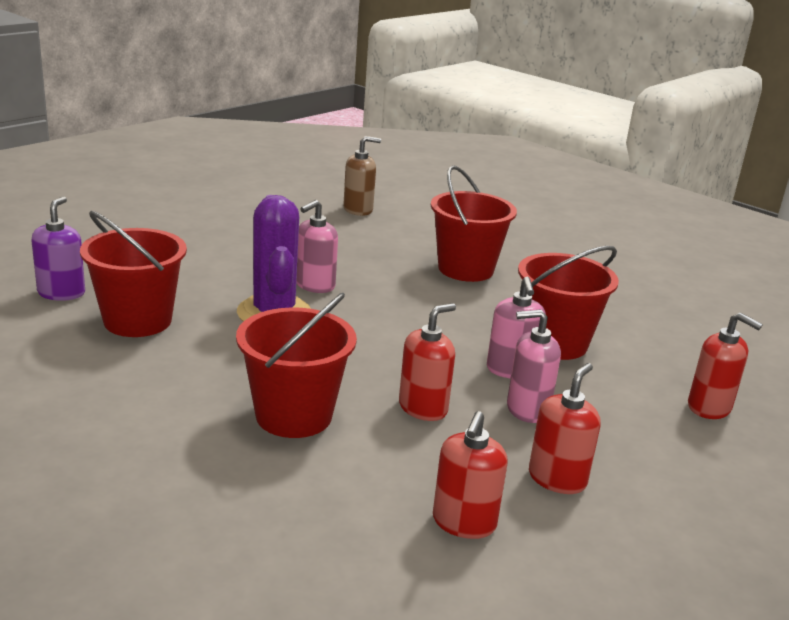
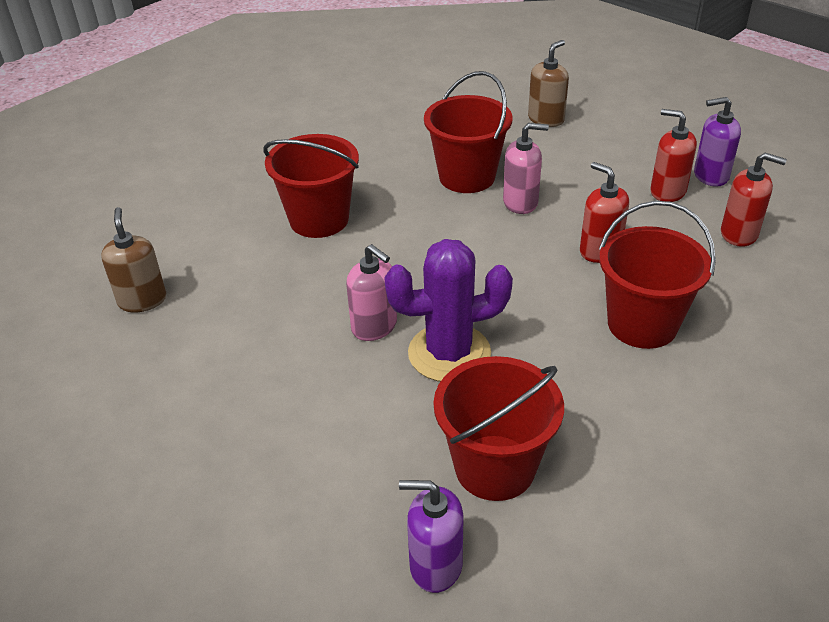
camera: 85 degrees left, 15 degrees up
pink soap dispenser [507,309,561,423] -> none
red soap dispenser [688,313,763,419] -> brown soap dispenser [528,40,569,127]
none -> purple soap dispenser [694,97,741,187]

